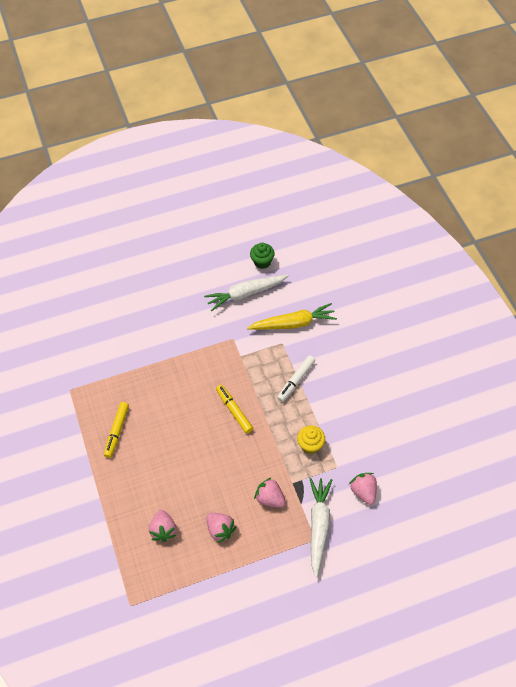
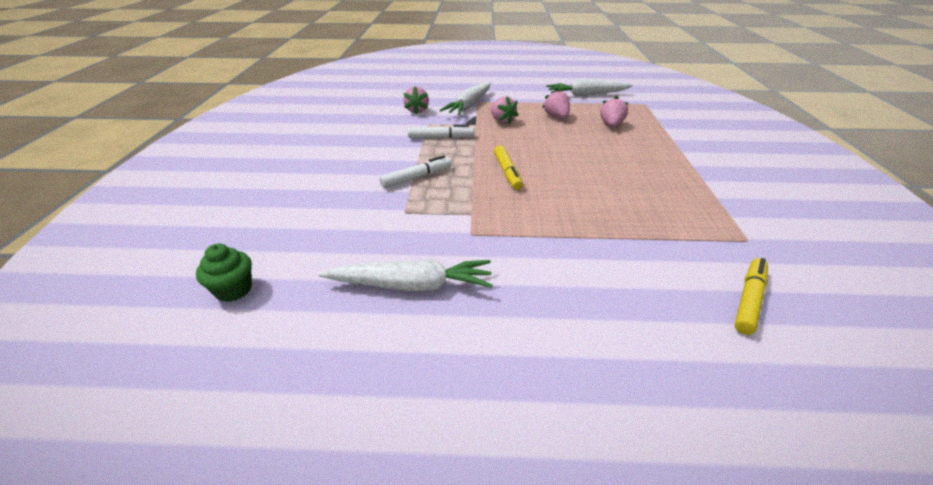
camera: 160 degrees left, 20 degrees down
yellow marker [104,402,129,458] -> yellow marker moved to [734,258,768,335]
yellow carrot [247,303,337,330] -> none
green cupcake [250,243,275,269] -> green cupcake moved to [196,244,252,302]
yellow cupcake [297,425,325,454] -> white marker [408,124,474,138]
none -> white carrot [546,79,633,96]

